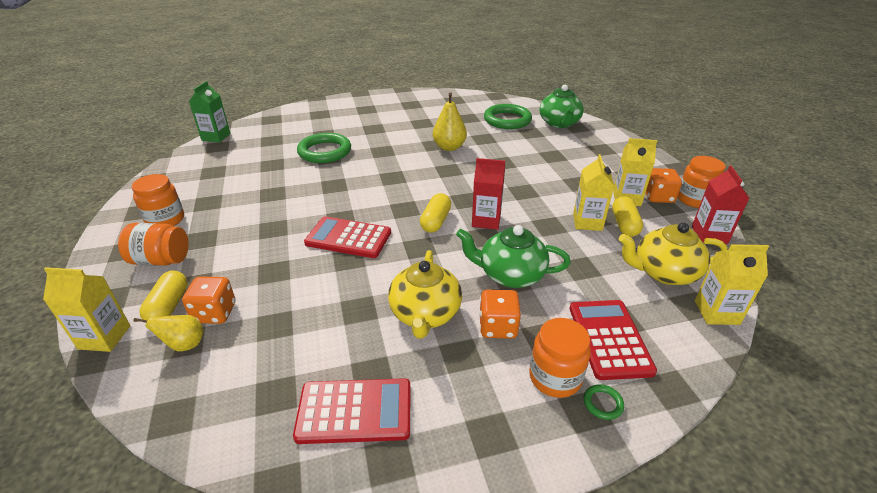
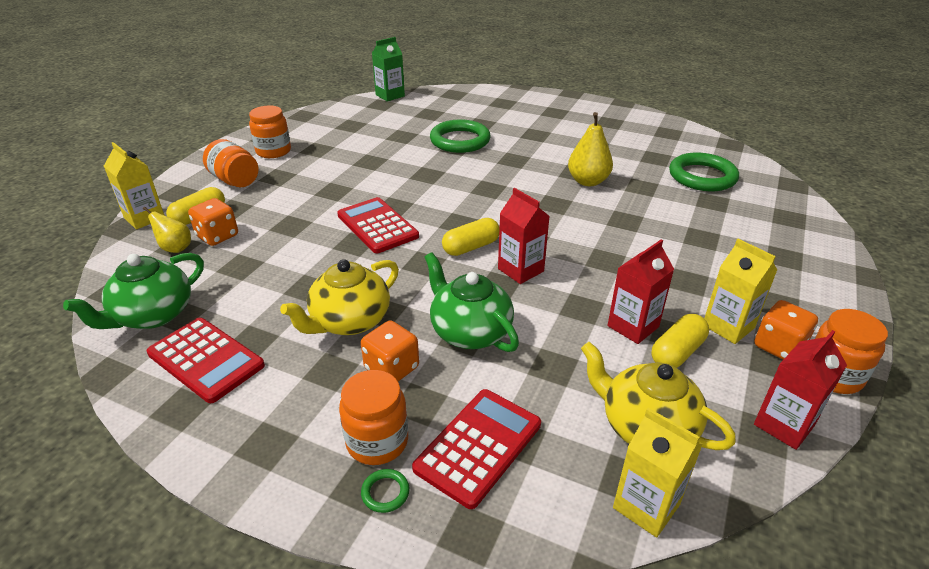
camera: 40 degrees right, 0 degrees up
green teapot [540,85,584,128] -> green teapot moved to [63,253,204,329]
yellow carton [573,154,614,231] -> red carton [608,239,674,344]

